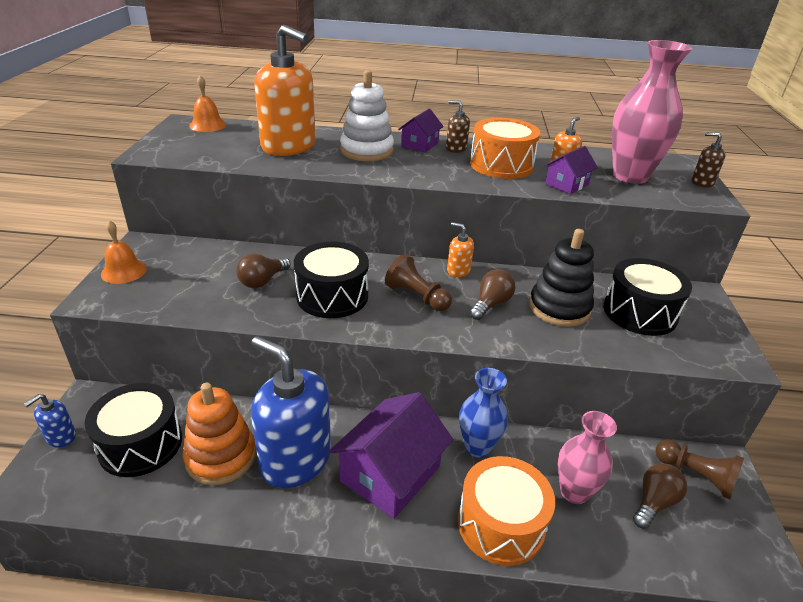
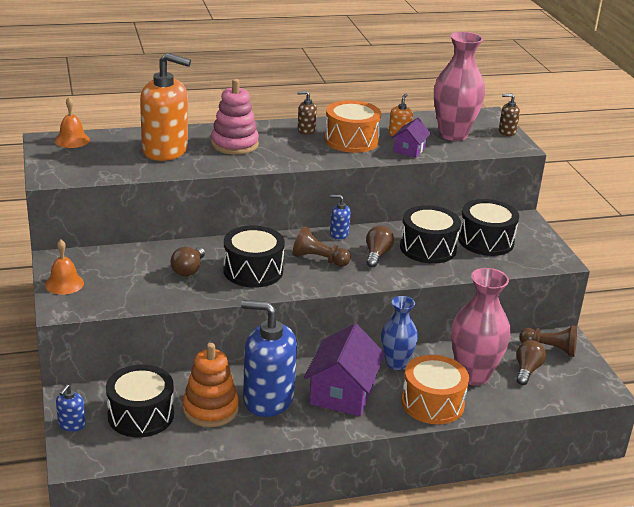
camera: 20 degrees left, 5 degrees down
white stacking toy [340,70,394,161] -> pink stacking toy [211,79,259,155]
purple house [398,109,444,153] -> none
orange soap dispenser [447,222,474,277] -> blue soap dispenser [330,195,351,239]
black stacking toy [529,229,594,327] -> black drum [400,205,461,264]
pink vase [558,411,617,504] -> pink vase [451,268,511,386], size x1.56

